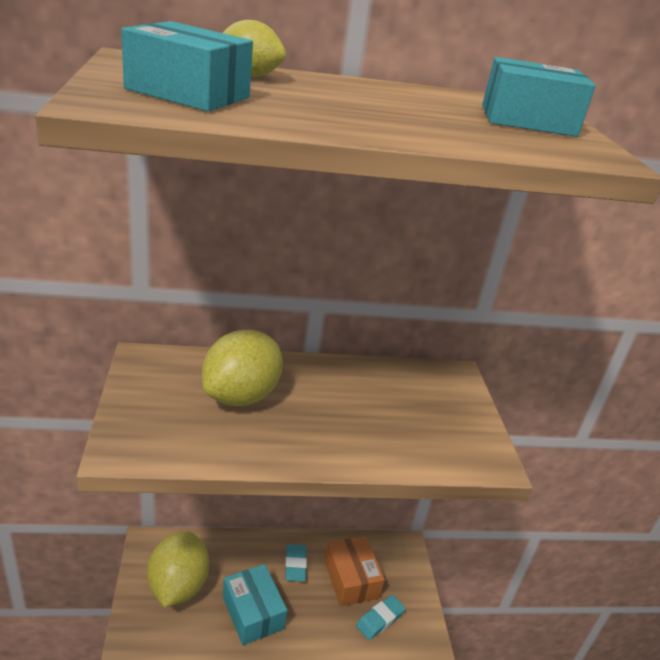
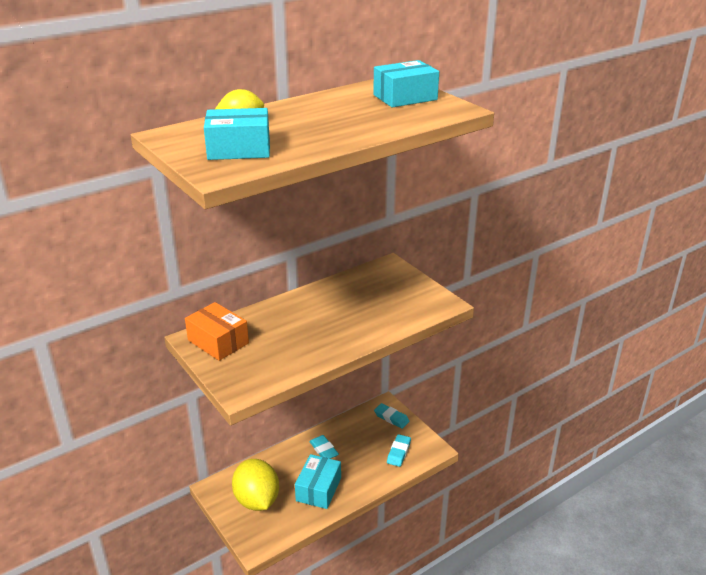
camera: 25 degrees left, 0 degrees up
yellow lemon [202,330,283,406] -> none
turquoise box [223,564,287,645] -> turquoise box turned 75 degrees clockwise [295,454,341,509]
orange box [324,536,385,607] -> orange box moved to [185,302,249,361]
none -> turquoise eraser [374,403,410,429]

